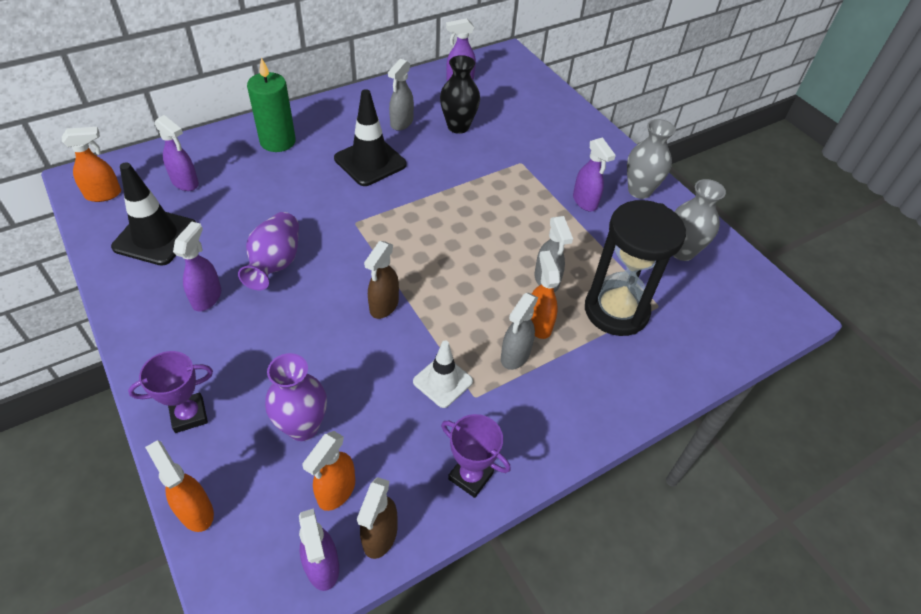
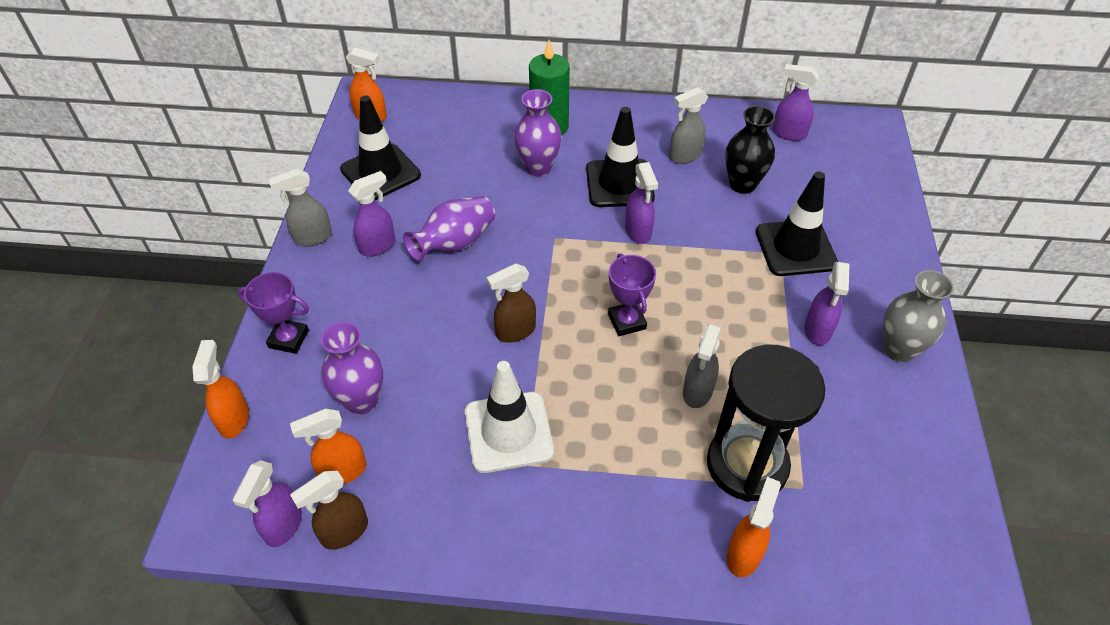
camera: 40 degrees right, 0 degrees up
purple spray bottle [154,115,199,191] -> purple spray bottle moved to [625,162,658,244]
white traffic cone [413,341,473,408] -> white traffic cone [465,361,554,473], size x1.58
purple trophy [441,414,511,498] -> purple trophy moved to [608,253,656,336]
grey spray bottle [501,293,538,370] -> grey spray bottle moved to [268,169,332,247]
orange spray bottle [531,251,560,339] -> orange spray bottle moved to [727,477,781,577]
grey vase [673,179,726,261] -> none
none -> purple vase [514,89,562,177]
none -> black traffic cone [756,171,838,276]

